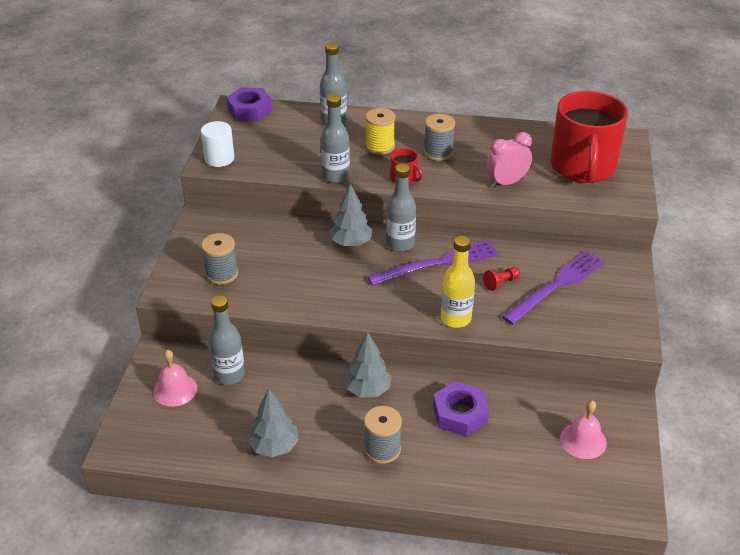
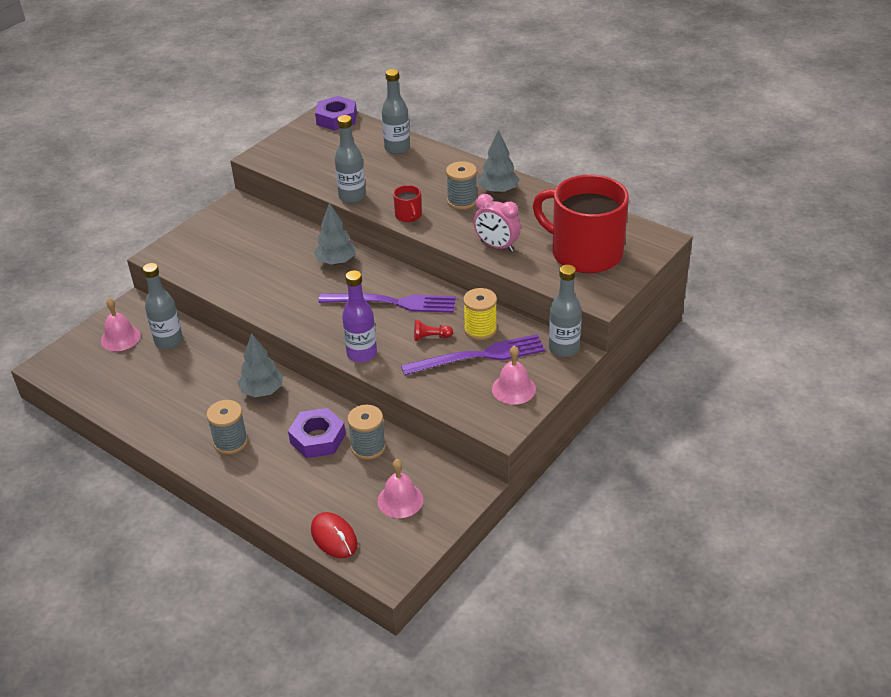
camera: 30 degrees right, 0 degrees up
white cylinder [201,121,235,167] -> none
grey spool [201,233,238,285] -> grey spool moved to [347,405,386,460]
grey tree [247,389,299,457] -> grey tree moved to [478,130,519,194]
yellow spool [365,108,396,155] -> yellow spool moved to [463,288,497,340]
grey bottle [386,163,416,252] -> grey bottle moved to [549,265,582,357]
yellow bottle [441,236,475,328] -> purple bottle [342,270,377,362]
pink clock [487,132,532,188] -> pink clock turned 150 degrees counterclockwise [473,194,521,252]
red mug [550,91,628,183] -> red mug turned 90 degrees clockwise [533,175,629,273]
none -> red mouse [311,512,358,558]
none -> pink bell [492,346,536,405]

